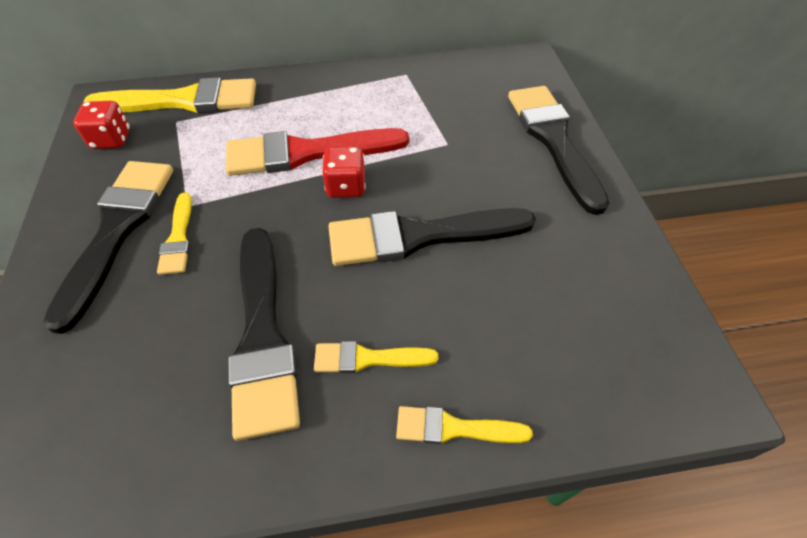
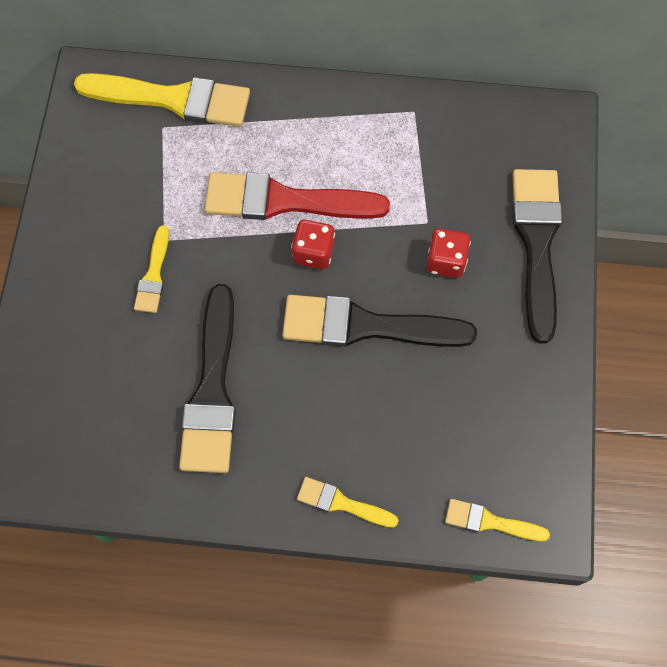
camera: 15 degrees right, 15 degrees up
black brush [43,161,173,334] -> none
red dice [73,101,130,149] -> red dice moved to [426,228,471,278]
yellow brush [314,341,438,373] -> yellow brush moved to [445,499,550,541]

